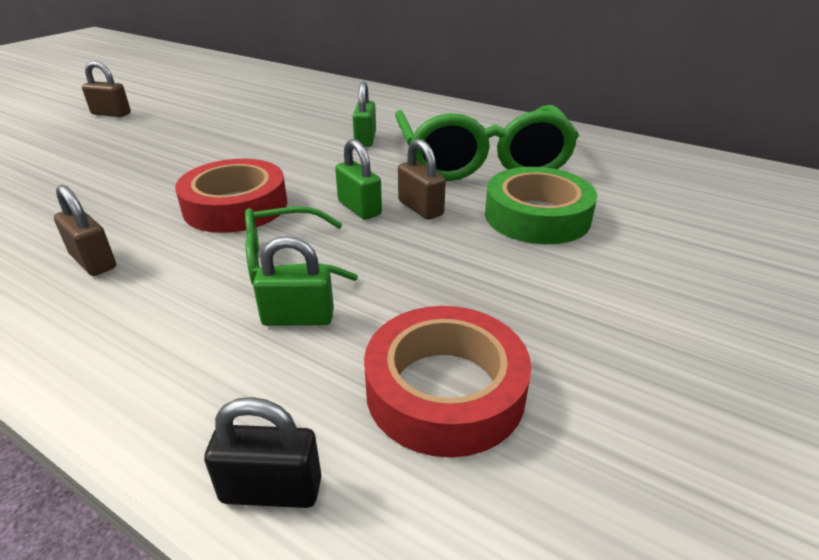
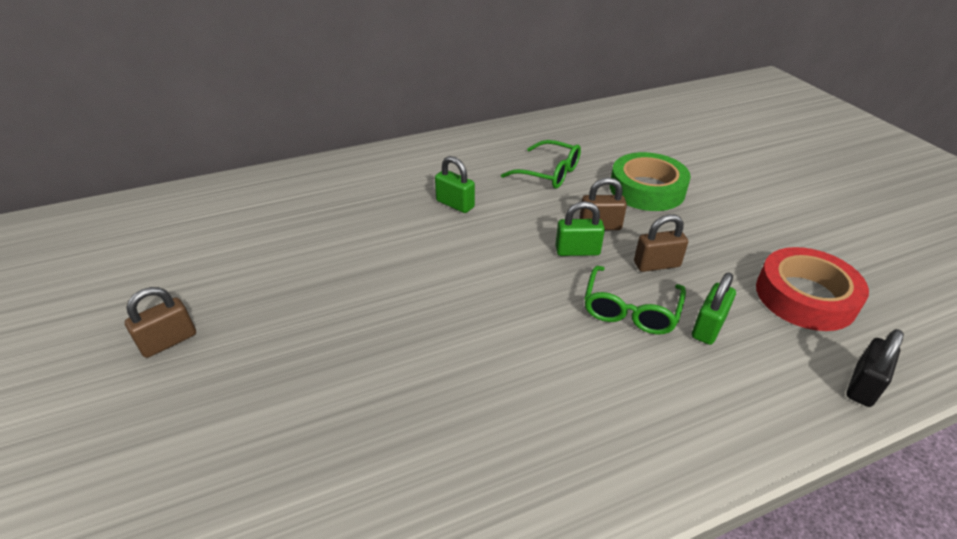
camera: 55 degrees left, 5 degrees up
brown padlock [54,185,116,276] -> brown padlock moved to [634,214,688,272]
red tape [175,159,287,233] -> none
green glasses [395,105,579,181] -> green glasses [501,140,581,189], size x0.52

